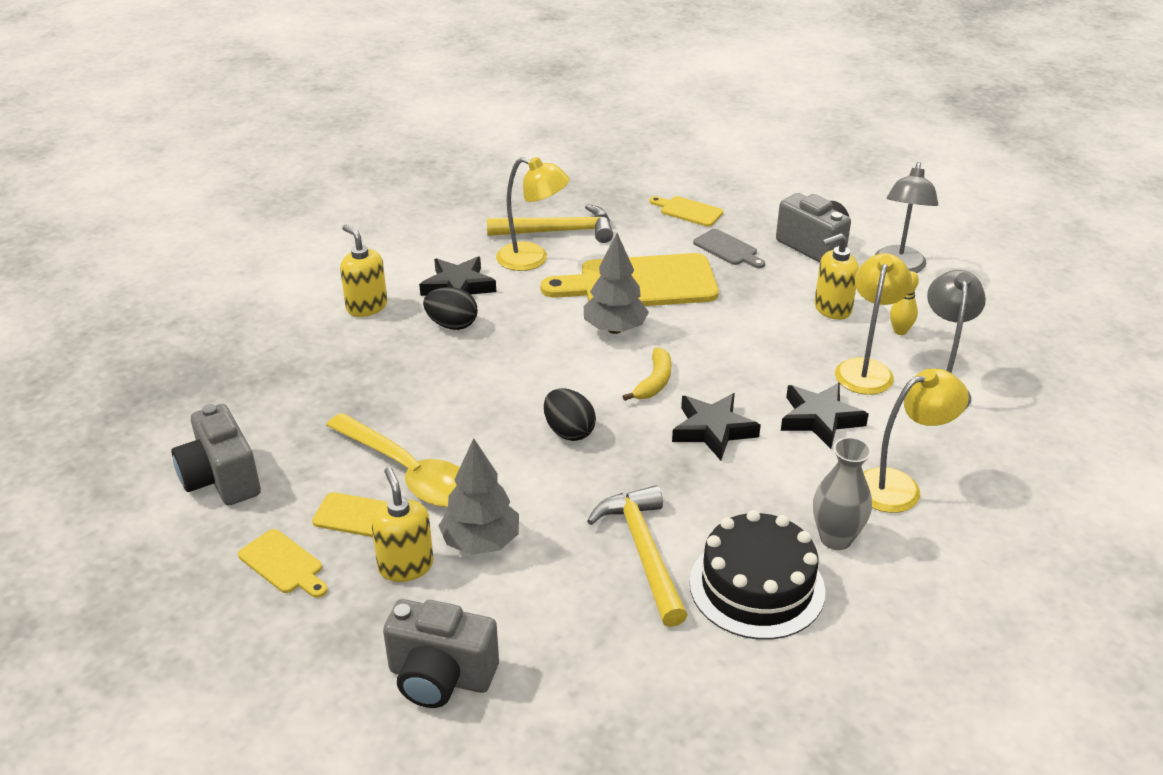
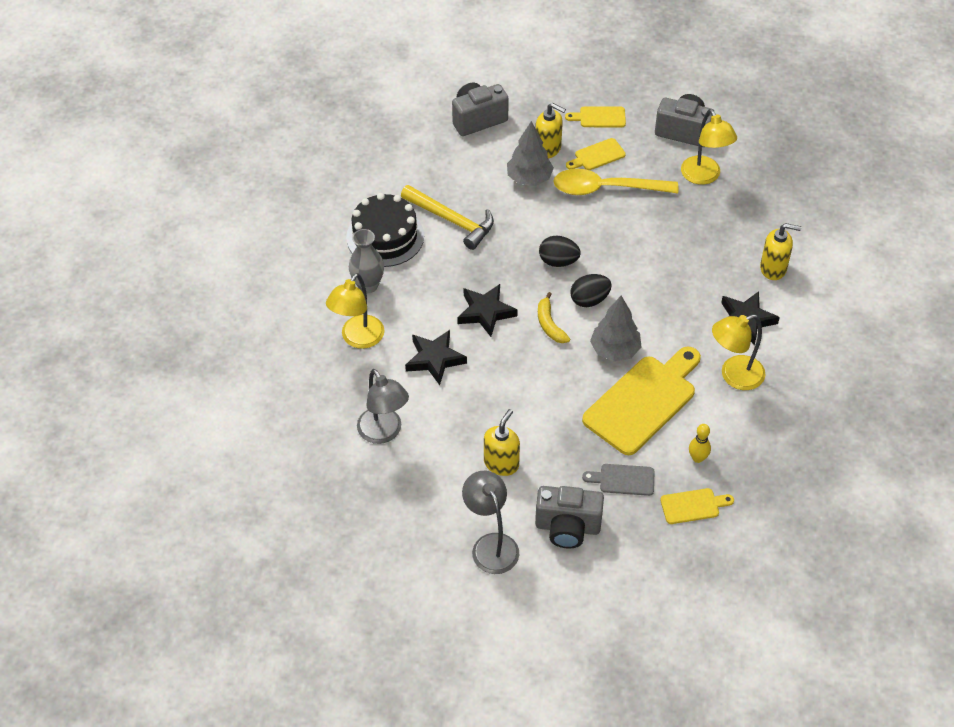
camera: 140 degrees right, 15 degrees up
black egg [423,287,478,330] -> black egg moved to [571,274,612,307]
yellow hammer [487,204,613,243] -> none
yellow lamp [835,253,912,395] -> yellow lamp moved to [681,109,737,185]
yellow bowling pin [890,271,919,335] -> yellow bowling pin moved to [689,424,711,463]

